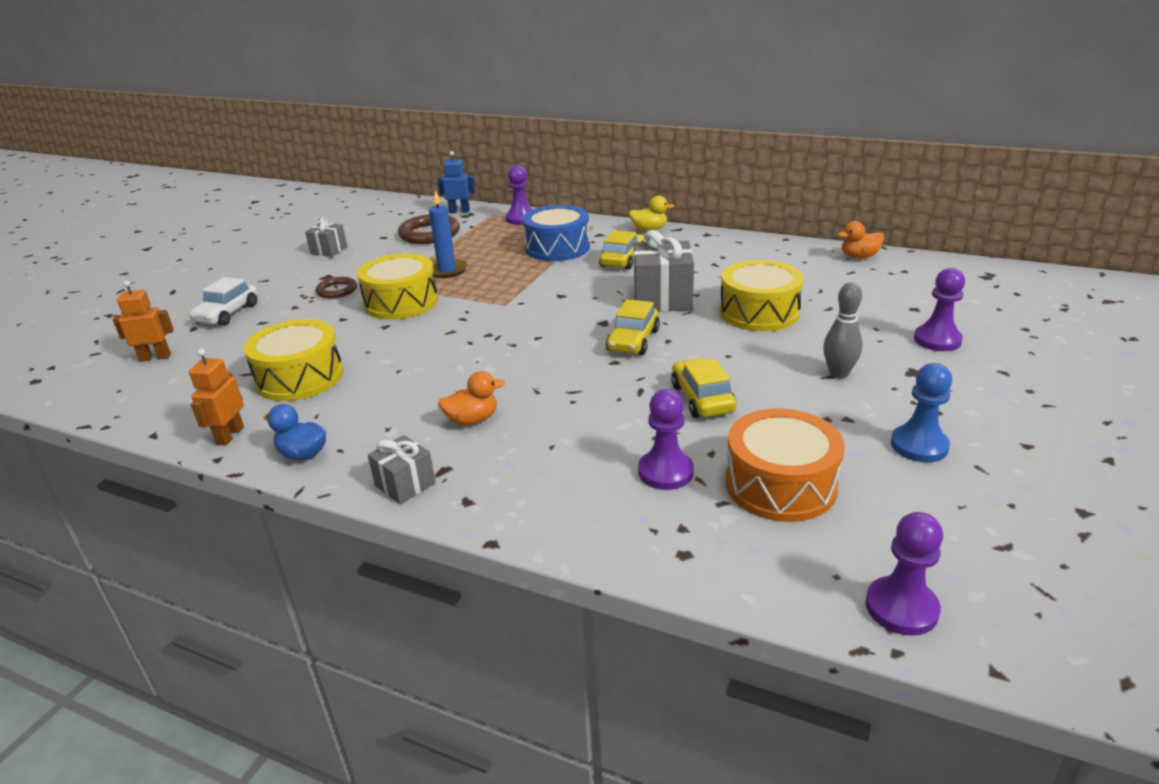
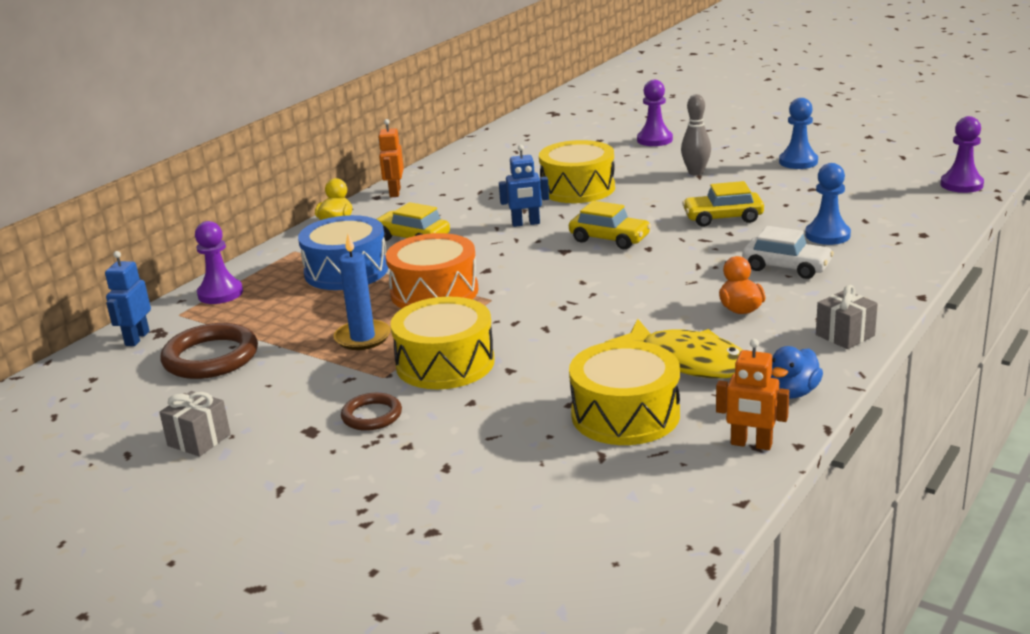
camera: 80 degrees left, 5 degrees down
orange robot [112,281,174,362] -> orange robot moved to [378,119,404,197]
white car [189,277,258,326] -> white car moved to [742,226,834,279]
grey gift [633,230,694,312] -> blue robot [499,145,549,227]
purple pawn [638,389,694,490] -> blue pawn [805,163,851,245]
orange drum [725,408,845,522] -> orange drum moved to [386,233,479,308]
orange duck [837,221,884,258] -> none
none -> yellow fish [604,319,742,378]

